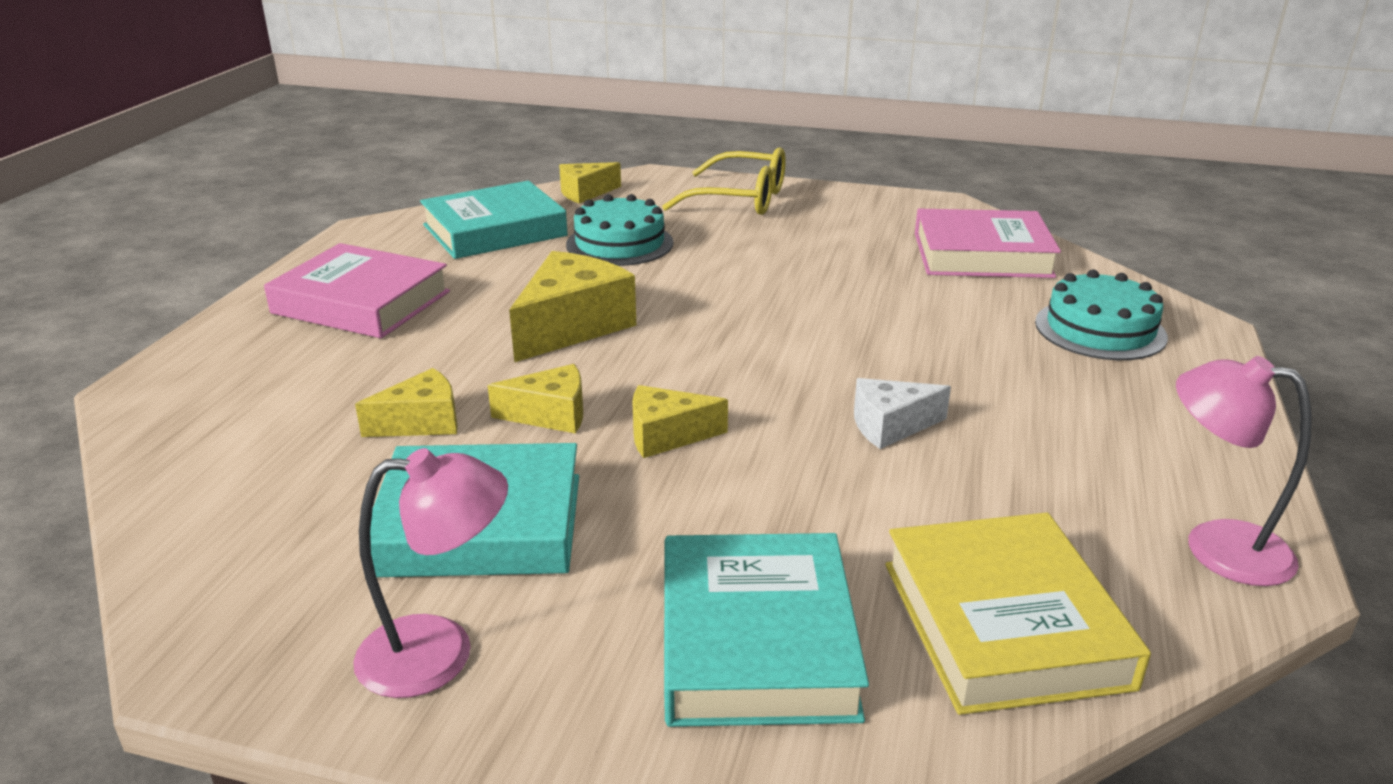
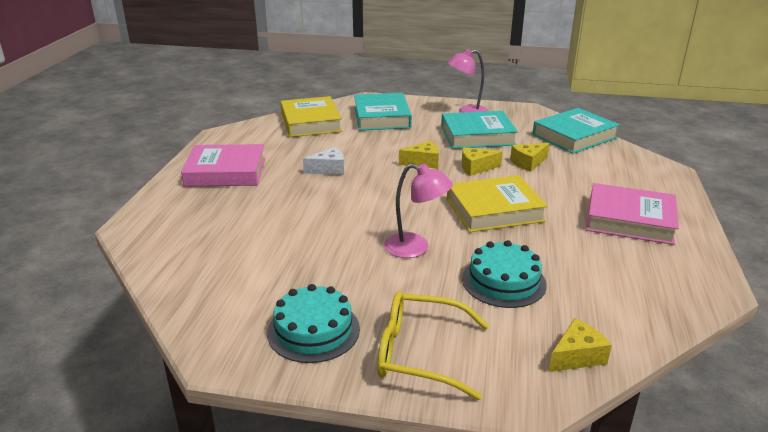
camera: 175 degrees right, 0 degrees up
turquoise book [420,181,568,259] -> turquoise book moved to [533,108,620,154]
yellow cheese [509,251,636,362] -> yellow book [447,175,548,232]
pink book [915,209,1061,278] -> pink book moved to [181,144,265,187]
turquoise cake [1035,269,1168,360] -> turquoise cake moved to [267,284,360,363]
pink lamp [1176,356,1312,586] -> pink lamp moved to [384,163,453,258]

